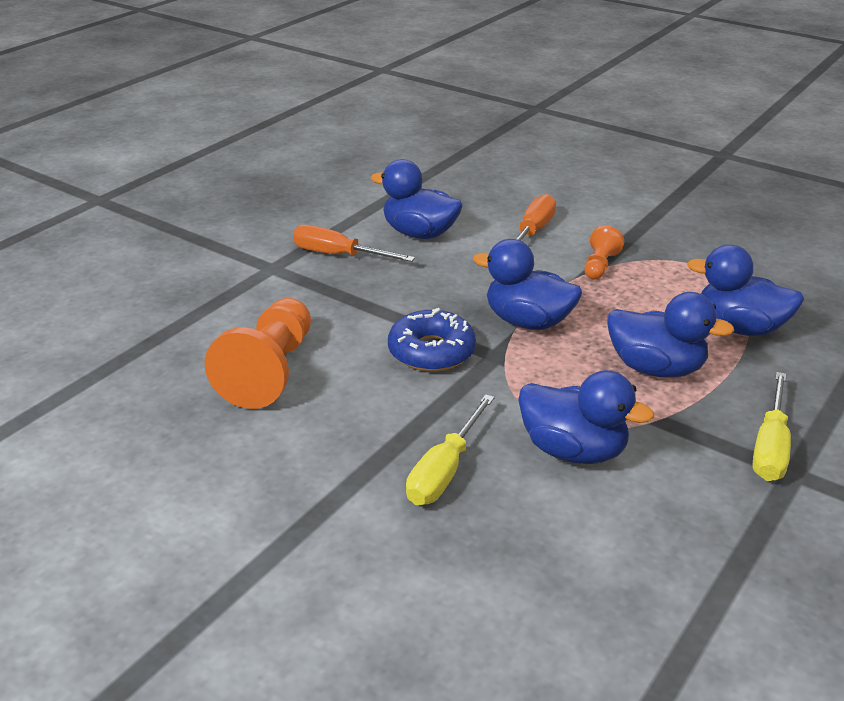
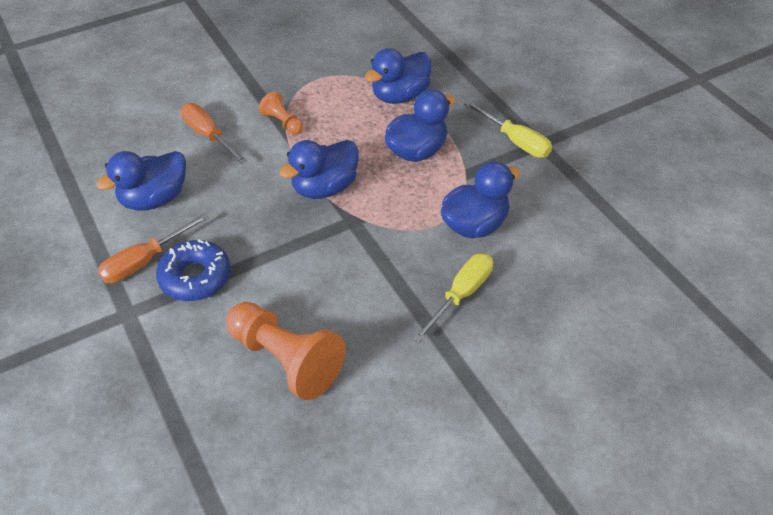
camera: 65 degrees left, 15 degrees up
blue donut [388,308,476,371] -> blue donut moved to [156,240,231,301]
yellow screwdriver [406,394,494,505] -> yellow screwdriver turned 105 degrees counterclockwise [412,253,493,343]

